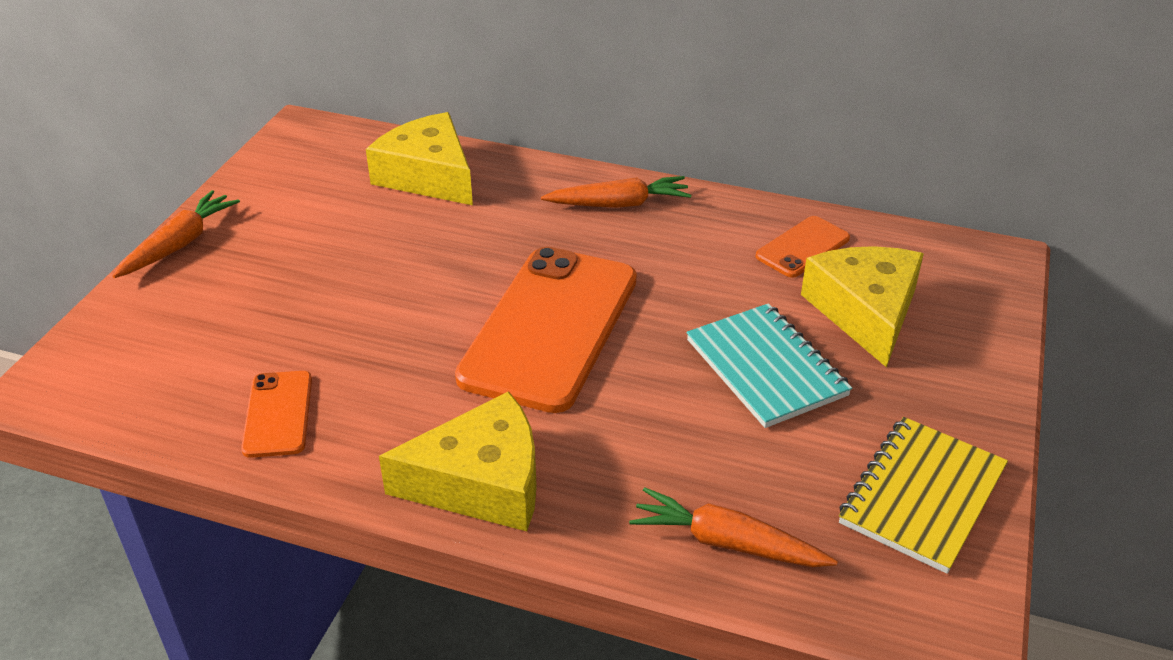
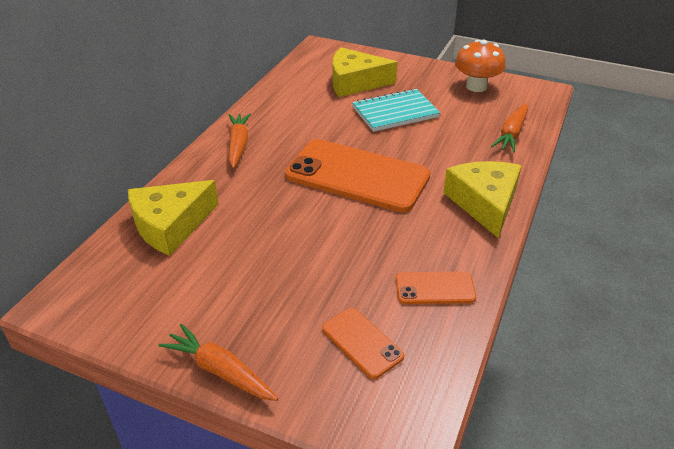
camera: 85 degrees left, 0 degrees up
orange phone [756,216,850,278] -> orange phone moved to [322,308,404,379]
yellow notebook [839,417,1008,574] -> orange mushroom [455,40,506,92]

